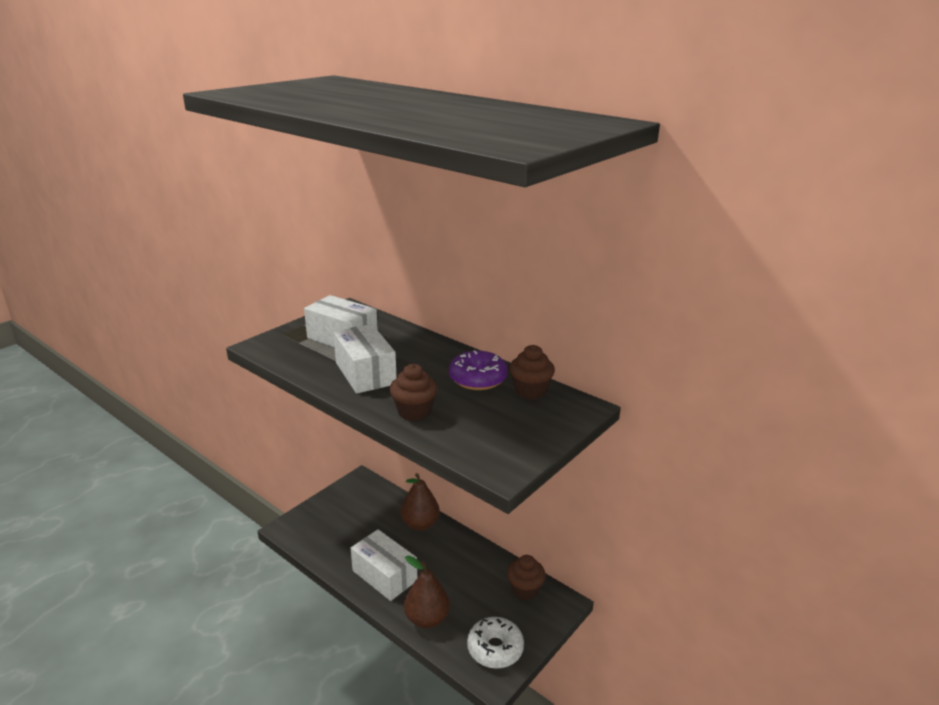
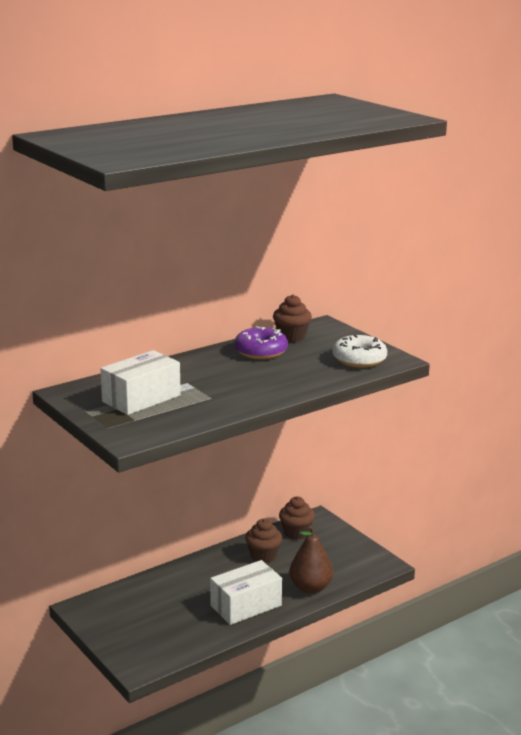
camera: 75 degrees left, 5 degrees down
white box [333,324,397,393] -> none
brown cupcake [390,364,438,421] -> brown cupcake moved to [245,518,282,563]
brown pear [400,473,440,531] -> none
white donut [467,617,524,669] -> white donut moved to [333,334,387,368]

